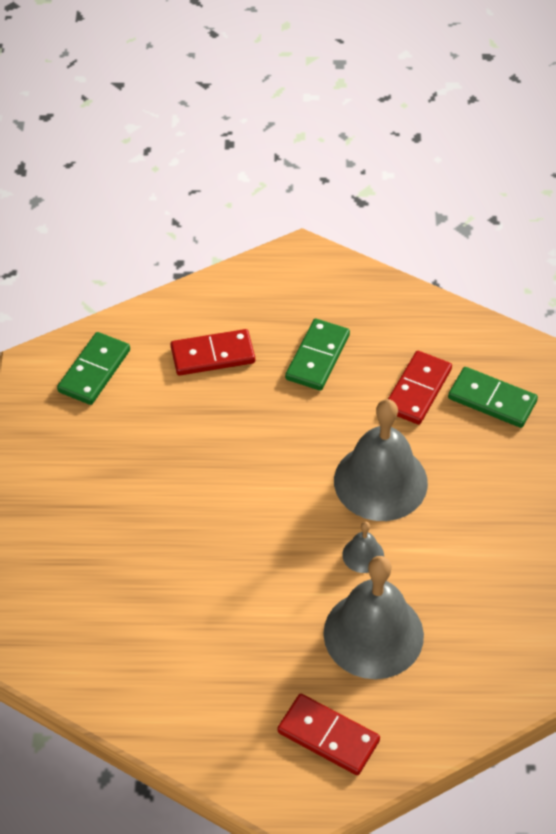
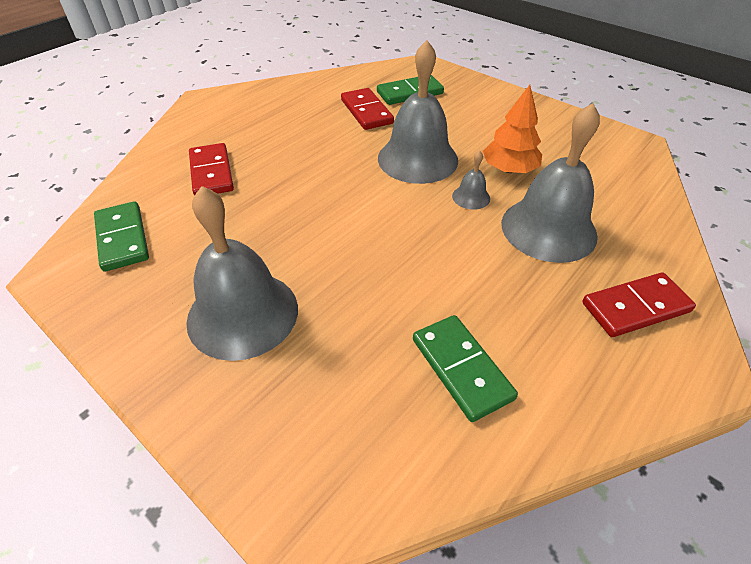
camera: 50 degrees left, 5 degrees down
red domino [170,329,255,376] -> red domino turned 45 degrees counterclockwise [189,143,234,196]
green domino [285,319,350,391] -> green domino moved to [413,315,518,422]
none -> grey bell [186,186,298,361]
none -> orange tree [483,85,542,173]

